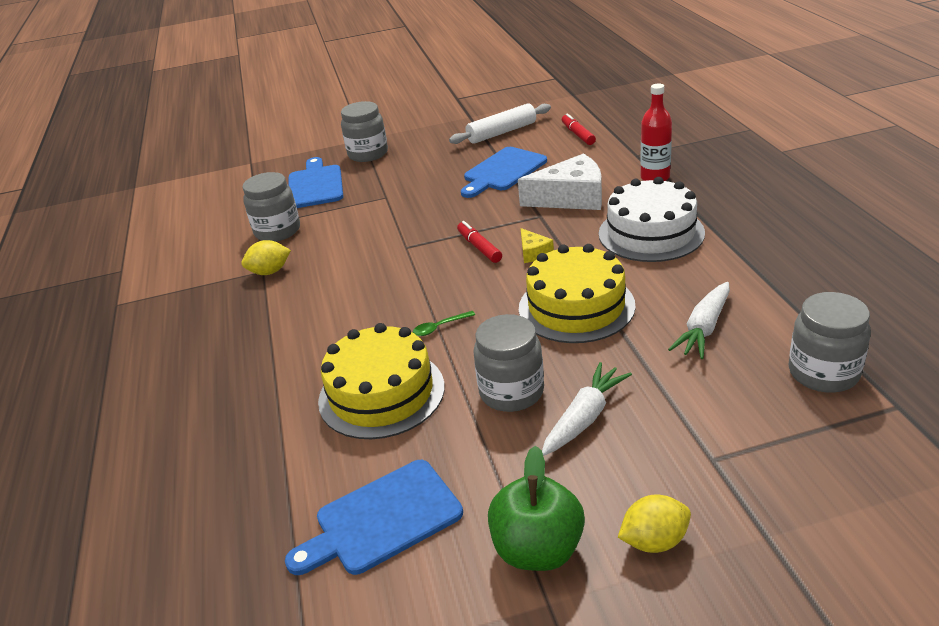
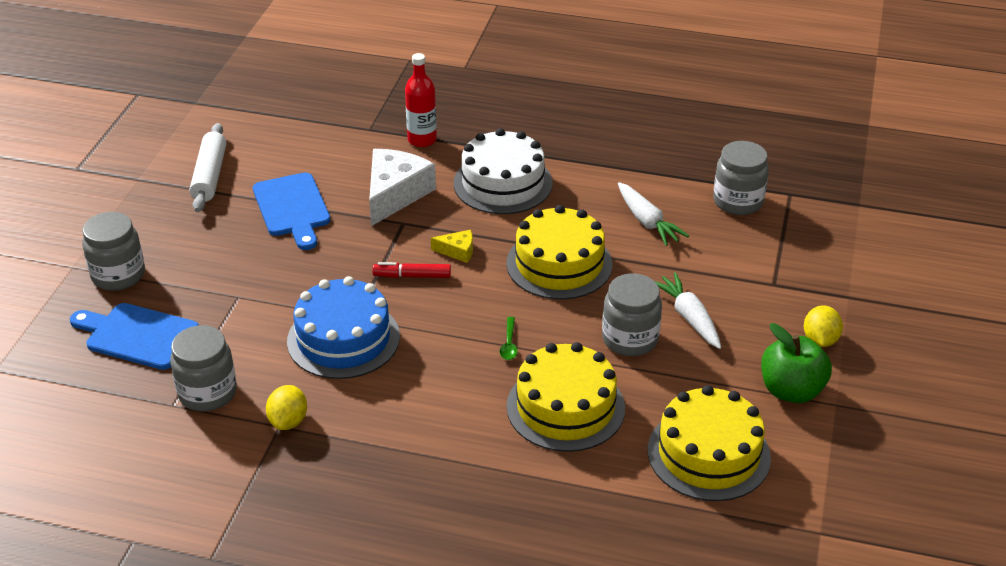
camera: 65 degrees left, 5 degrees up
blue cutting board [285,460,463,575] -> yellow cake [648,385,771,501]
red marker [562,113,596,145] -> none
none -> blue cake [287,276,400,379]

